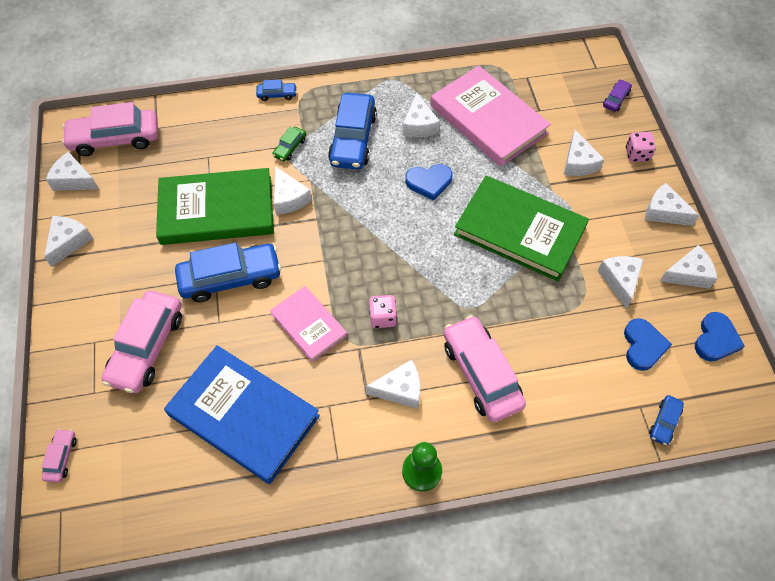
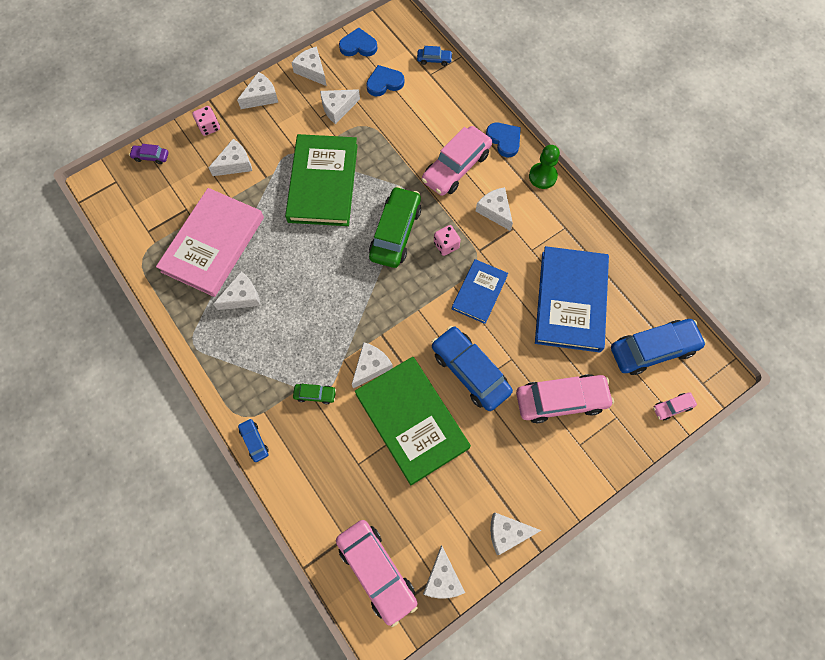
camera: 115 degrees left, 10 degrees up
pink book [270,286,347,362] -> blue book [452,259,508,324]
blue car [328,93,377,169] -> blue car moved to [611,319,706,375]
blue heart [405,164,452,201] -> blue heart moved to [486,123,521,157]
white cheese [645,183,700,226] -> white cheese turned 135 degrees counterclockwise [237,72,279,109]
none -> green car [369,186,421,268]

